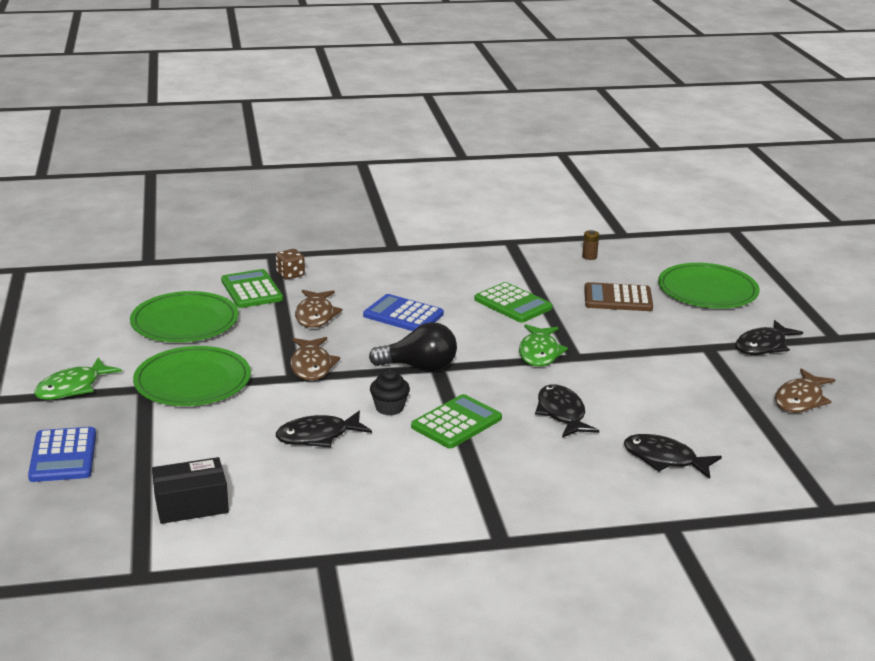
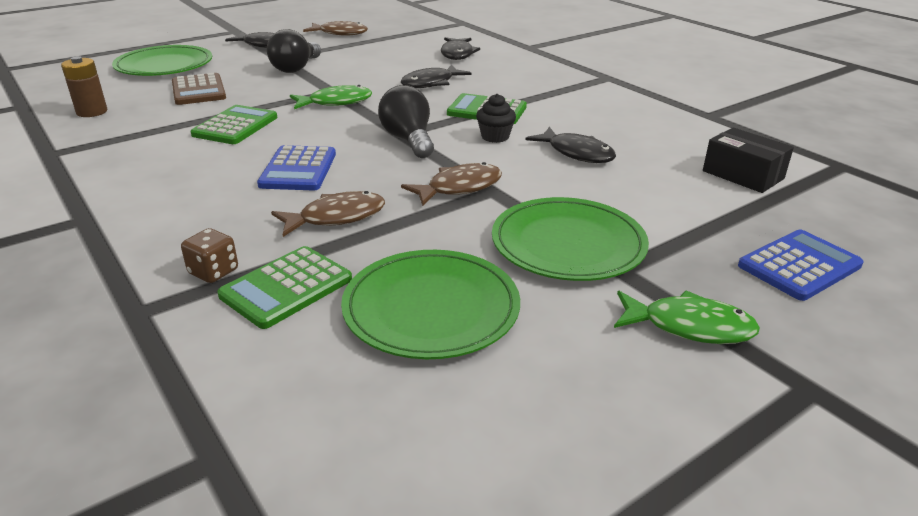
camera: 115 degrees left, 5 degrees up
brown battery [582,230,599,260] -> brown battery [61,56,107,117], size x1.68
none -> black light bulb [267,29,321,73]

